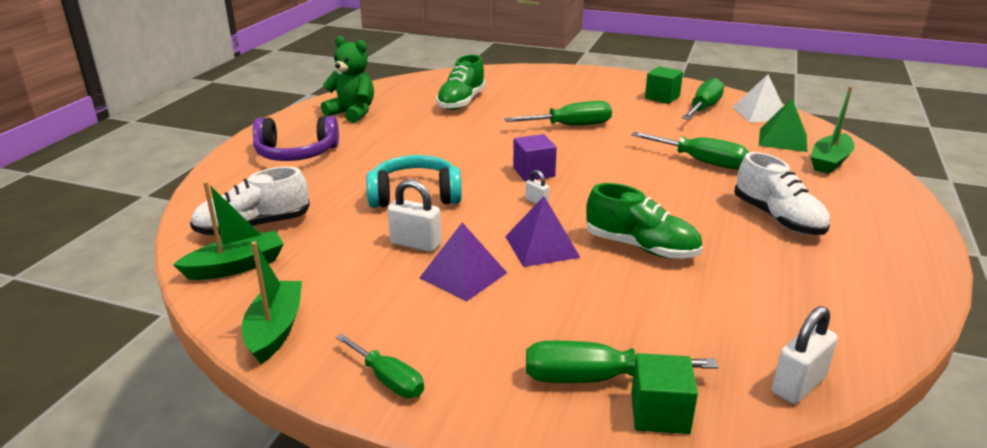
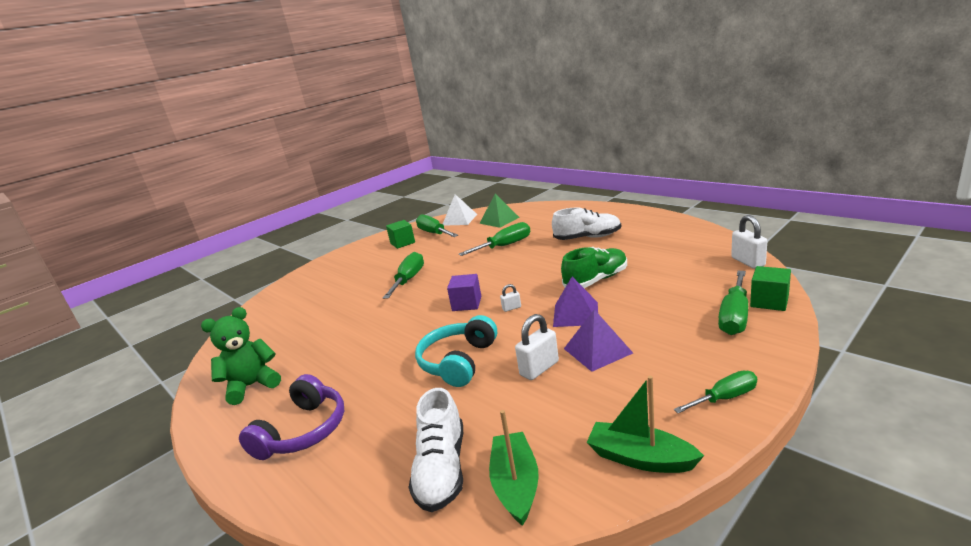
camera: 60 degrees left, 5 degrees down
green shoe [436,55,486,110] -> none
green boat [811,86,854,174] -> none

